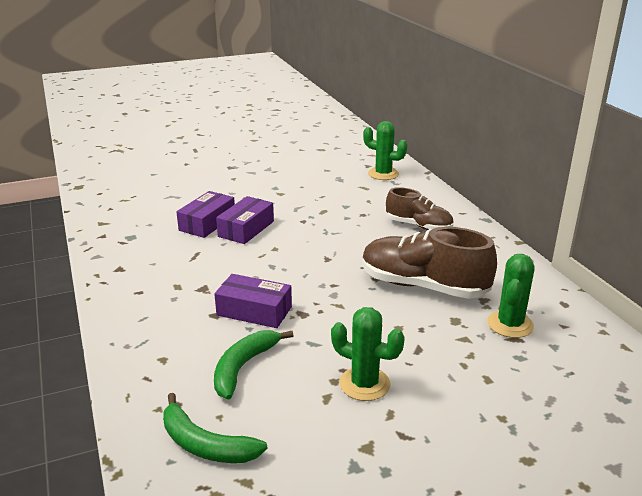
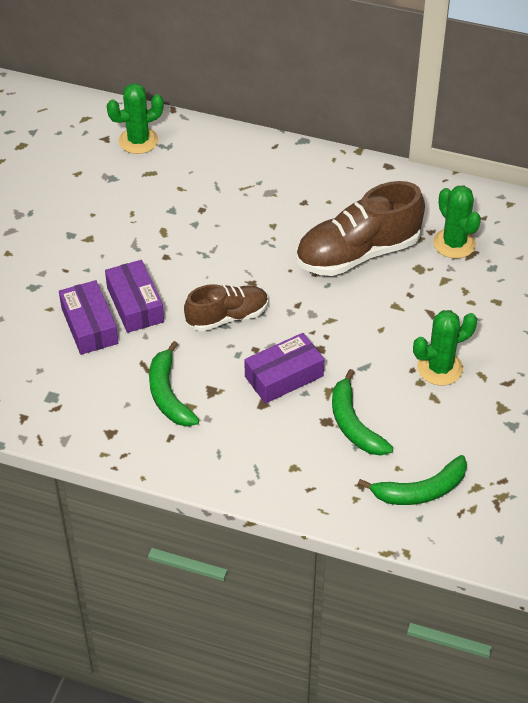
camera: 50 degrees left, 20 degrees up
brown shoe [386,187,453,230] -> brown shoe moved to [184,284,268,331]
none -> green banana [149,341,199,426]

